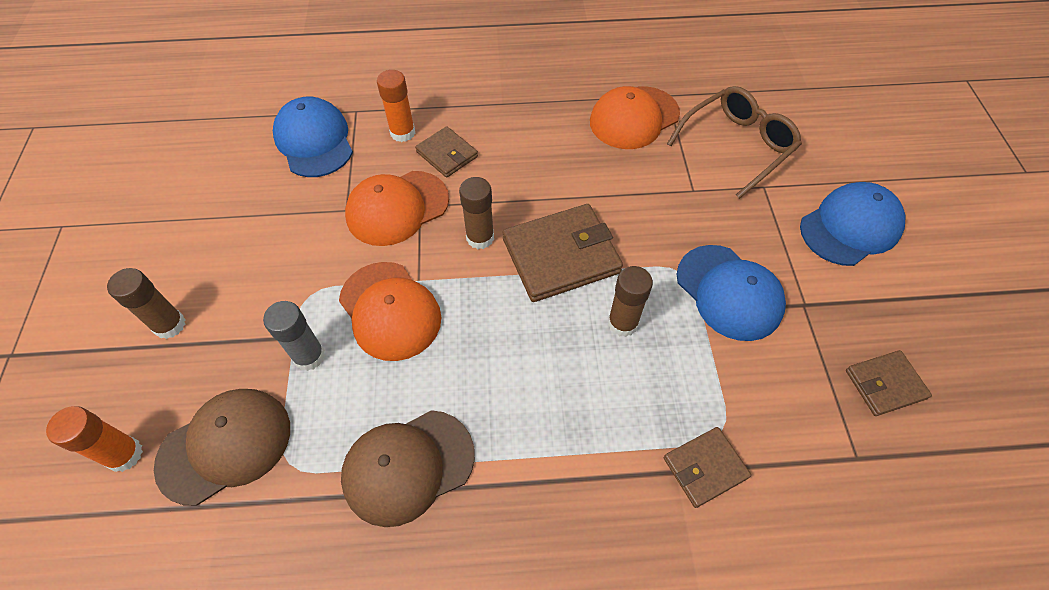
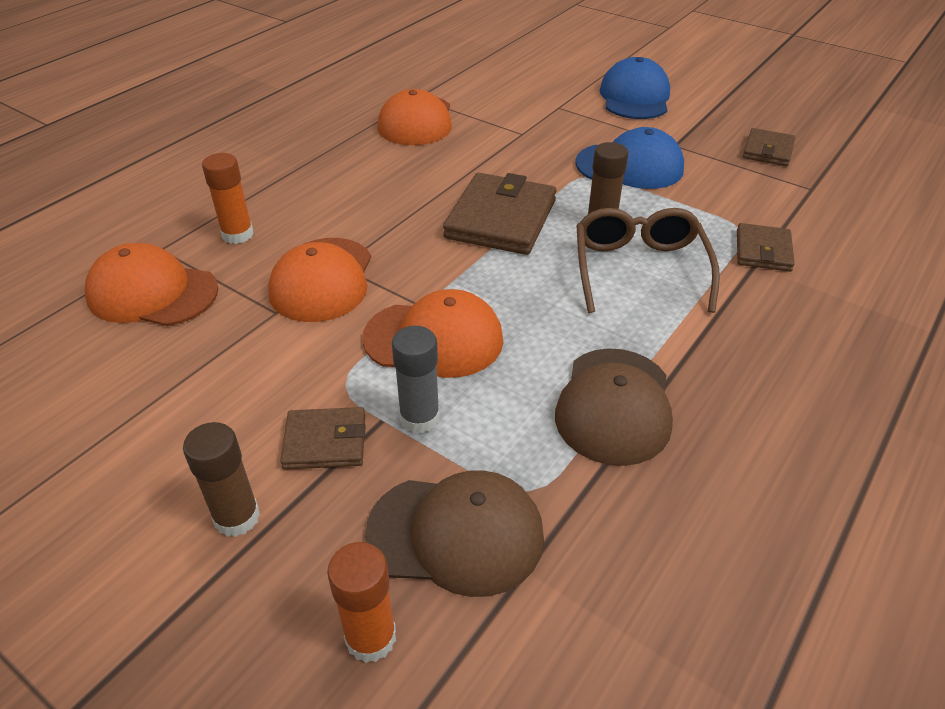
camera: 50 degrees left, 15 degrees down
brown cap [154,389,290,506] -> brown cap turned 90 degrees clockwise [366,470,544,597]
blue cap [273,97,353,177] -> orange cap [85,243,218,326]
brown wallet [415,126,478,178] -> brown wallet moved to [280,407,366,470]
brown glue stick [459,177,494,249] -> none
brown glasses [667,86,802,199] -> brown glasses moved to [576,208,720,313]

